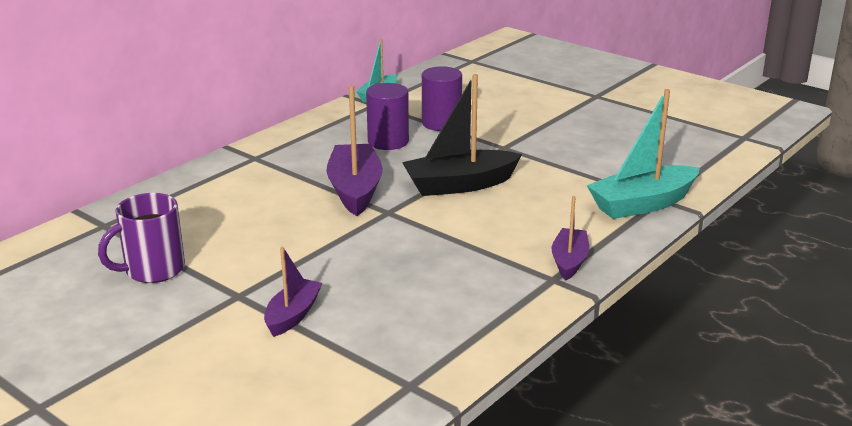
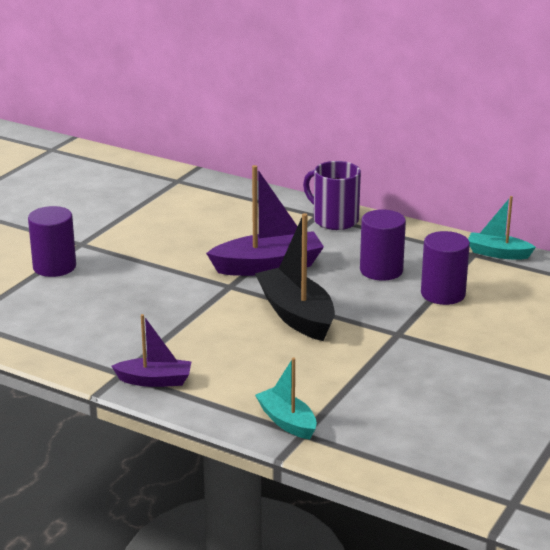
camera: 80 degrees right, 0 degrees up
purple mug [98,193,185,283] -> purple mug moved to [303,161,361,230]
purple boat [264,246,322,337] -> purple cylinder [28,206,76,277]
turquoise boat [587,89,700,219] -> turquoise boat [255,358,317,439], size x0.59

